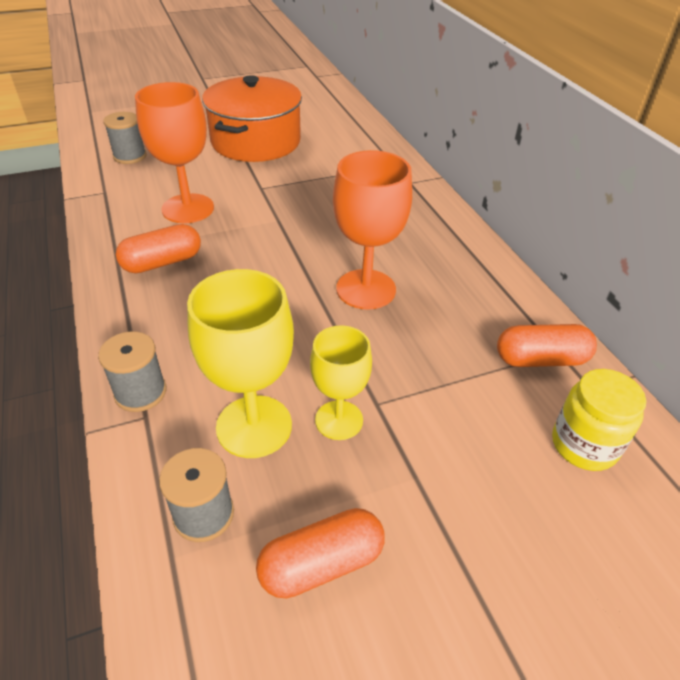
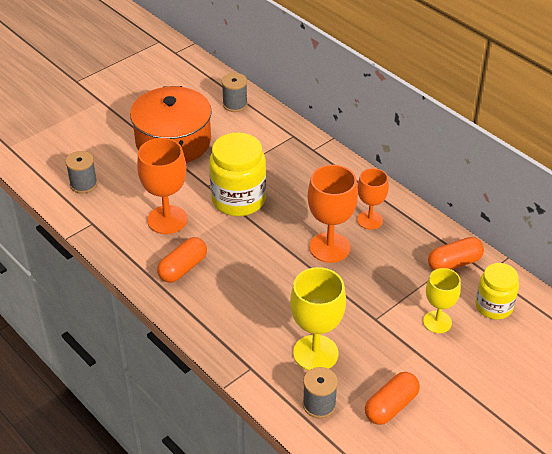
camera: 20 degrees left, 0 degrees up
grey spool [98,331,166,412] -> grey spool moved to [222,73,248,112]
yellow goblet [310,325,372,440] -> yellow goblet moved to [423,268,461,333]
none -> yellow jar [209,132,266,216]
none -> orange goblet [357,168,389,230]

